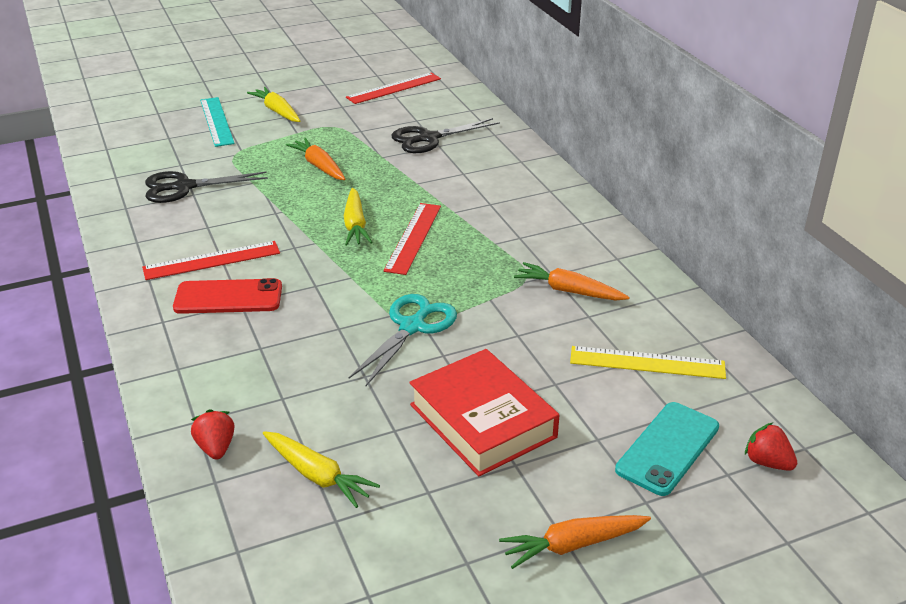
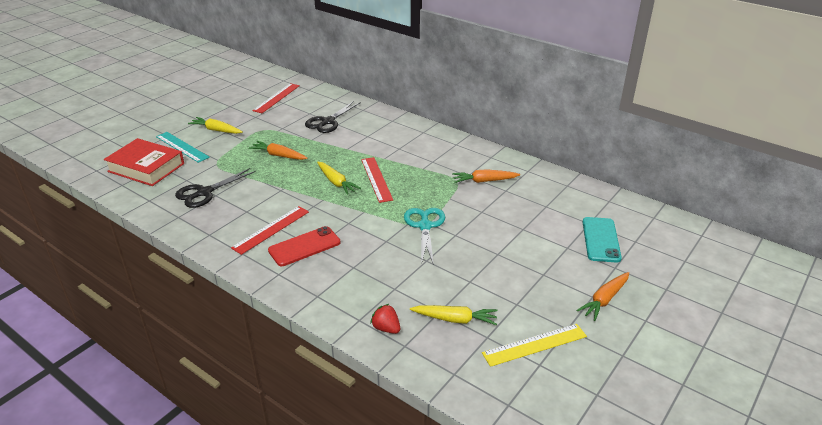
camera: 30 degrees left, 0 degrees up
red book [409,349,559,476] -> red book moved to [104,138,184,186]
yellow ruler [570,346,726,379] -> yellow ruler moved to [482,324,587,367]
red strawberry [745,423,797,471] -> none

